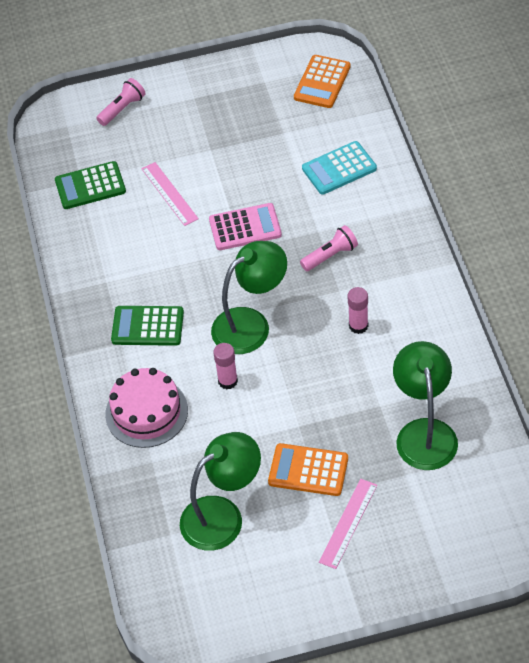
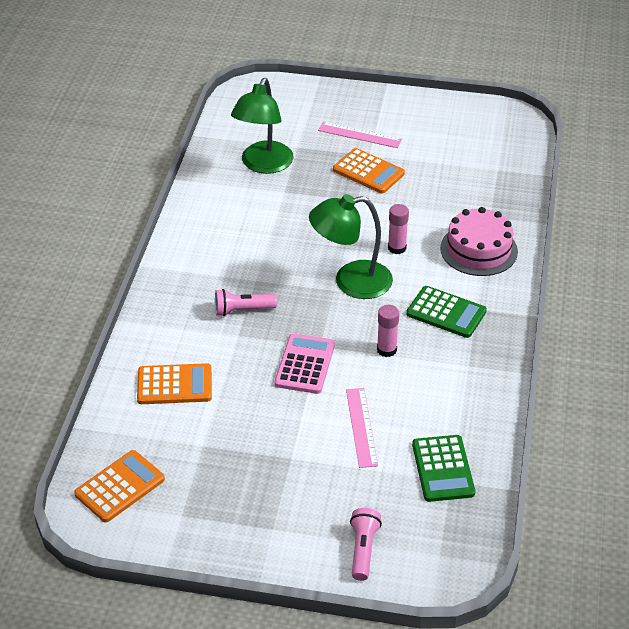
camera: 160 degrees left, 10 degrees down
green calculator [55,161,126,209] -> green calculator turned 75 degrees clockwise [412,435,475,502]
pink flashlight [96,78,146,126] -> pink flashlight turned 120 degrees clockwise [350,508,382,581]
green lamp [180,432,261,551] -> none
pink calculator [209,203,282,250] -> pink calculator turned 90 degrees clockwise [275,333,335,394]
turquoise calculator [302,141,377,195] -> orange calculator [137,363,212,404]
pink ruler [319,479,377,569] -> pink ruler turned 60 degrees clockwise [318,122,402,148]
pink glue stick [348,287,368,334] -> pink glue stick moved to [377,305,399,357]

